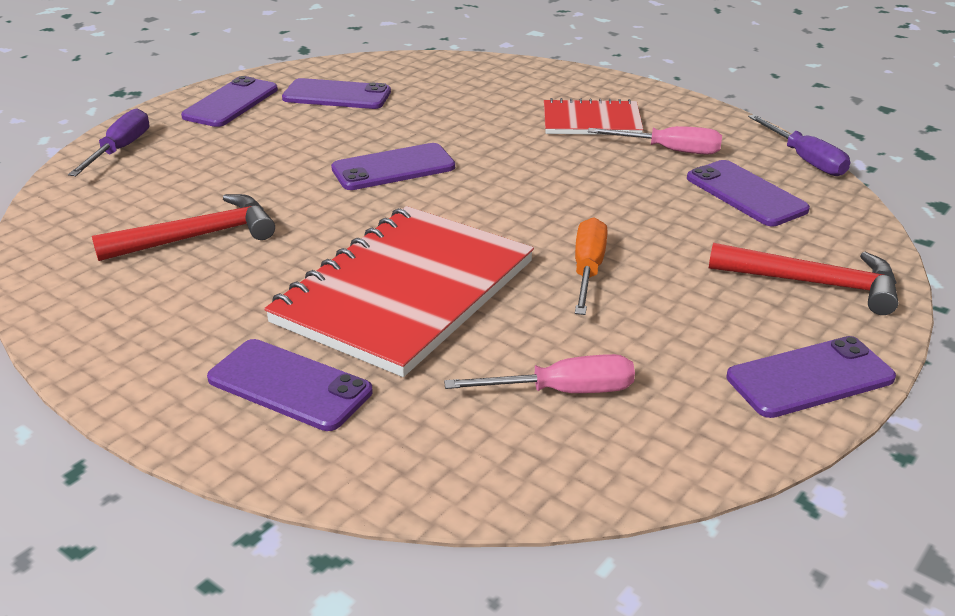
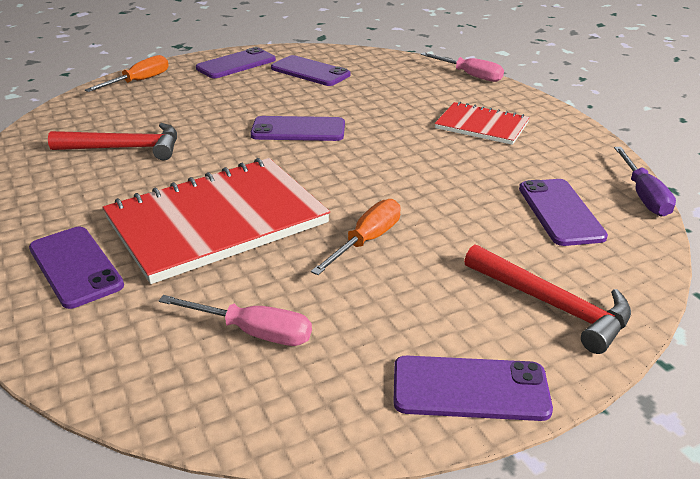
camera: 25 degrees right, 0 degrees up
purple screwdriver [68,108,149,176] -> orange screwdriver [85,55,169,92]
pink screwdriver [588,126,722,155] -> pink screwdriver moved to [420,52,504,82]

